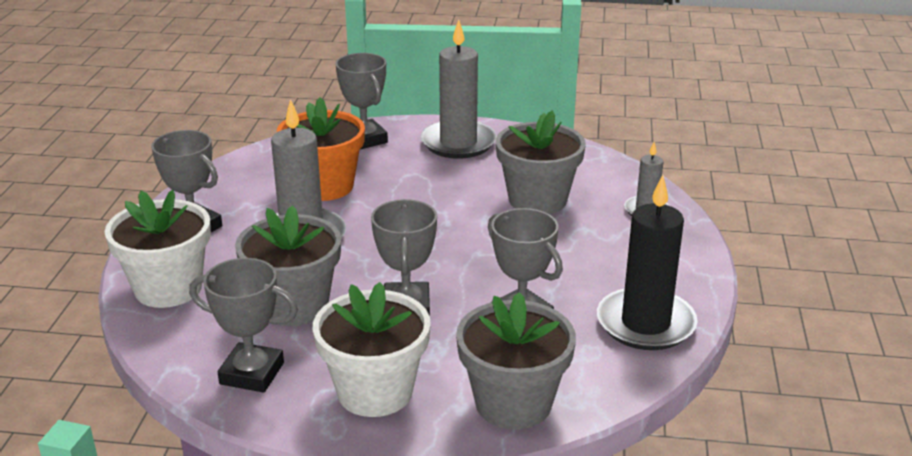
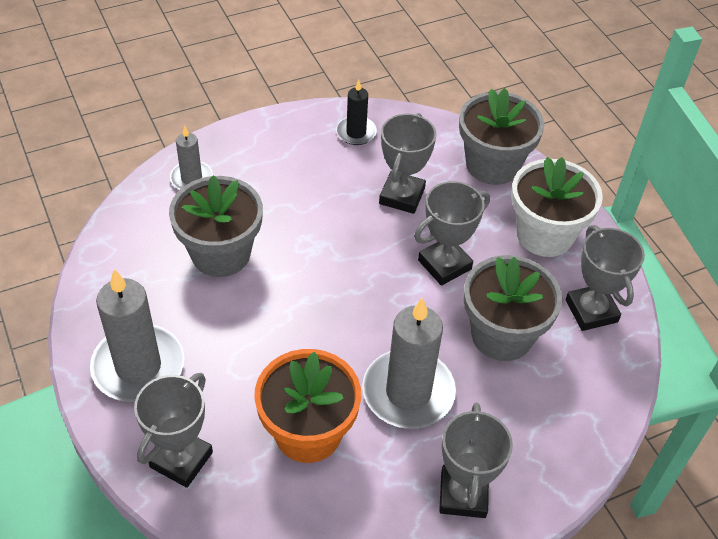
camera: 125 degrees left, 20 degrees up
white flower pot [105,190,211,308] -> none
black candle [597,175,698,350] -> black candle [336,80,377,145], size x0.54

